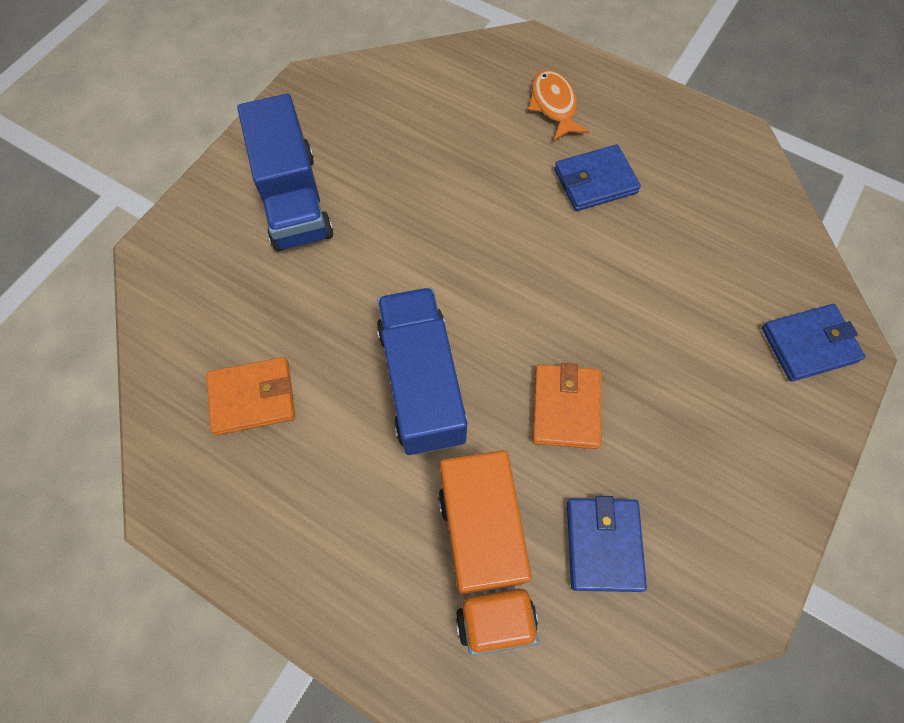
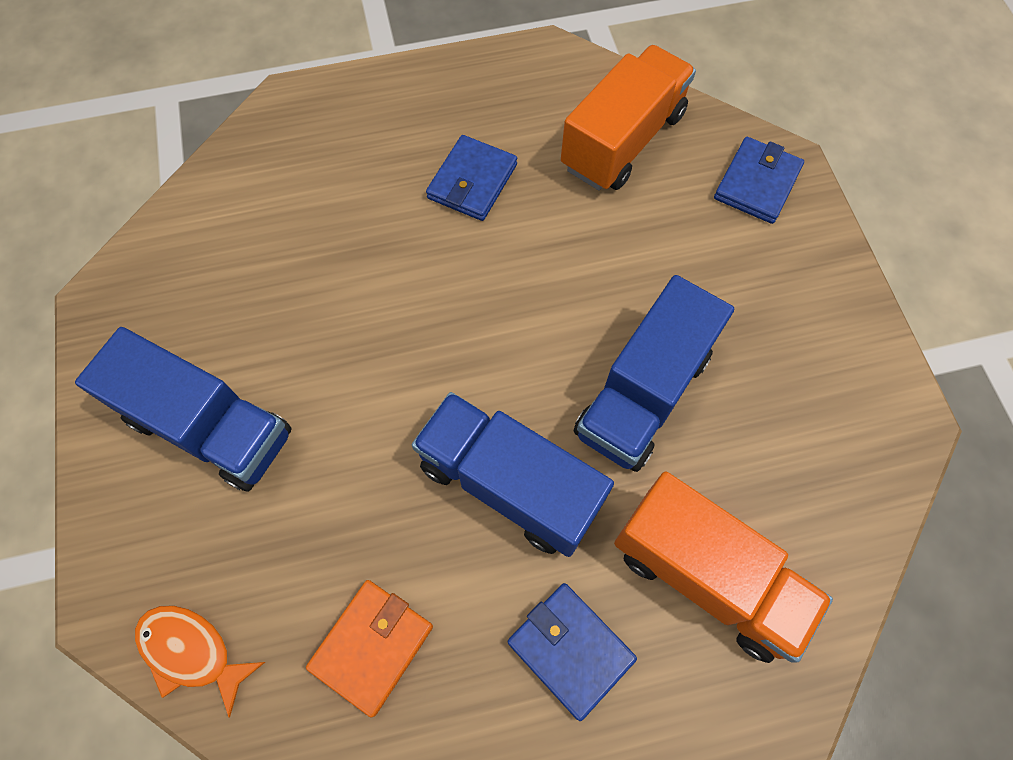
camera: 45 degrees left, 0 degrees up
orange fish [528,70,589,141] -> orange fish moved to [135,605,265,717]
orange wallet [532,363,601,449] -> blue truck [574,275,734,472]
blue wallet [567,496,647,592] -> blue wallet moved to [508,583,637,721]
none -> orange truck [561,45,696,191]

